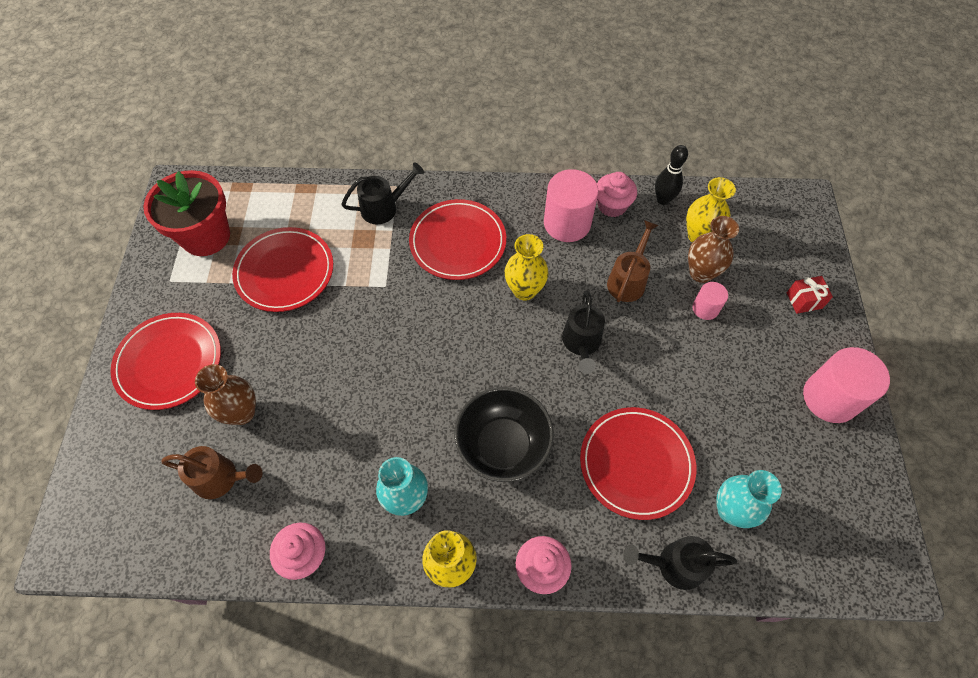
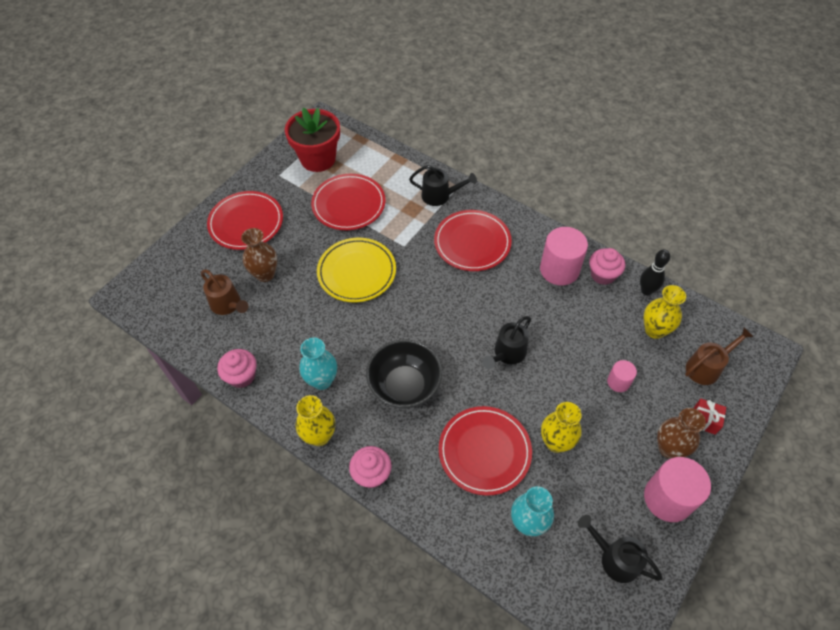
camera: 35 degrees right, 5 degrees down
yellow vase [505,234,549,301] -> yellow vase moved to [541,402,582,453]
brown watering can [607,220,659,302] -> brown watering can moved to [685,327,754,385]
black watering can [623,536,737,590] -> black watering can moved to [578,515,663,583]
brown vase [688,216,739,283] -> brown vase moved to [657,408,706,459]
none -> yellow plate [317,238,396,302]

